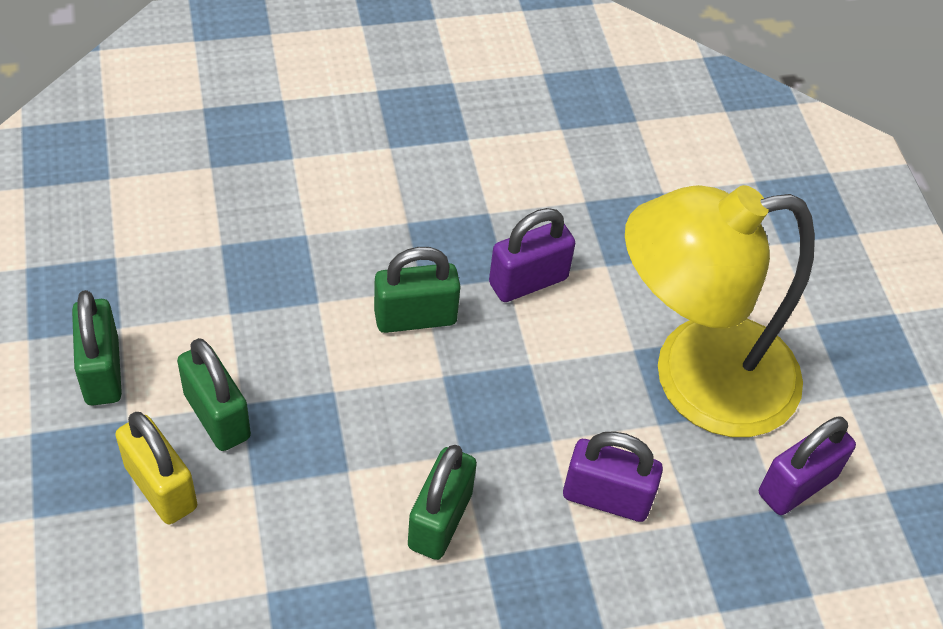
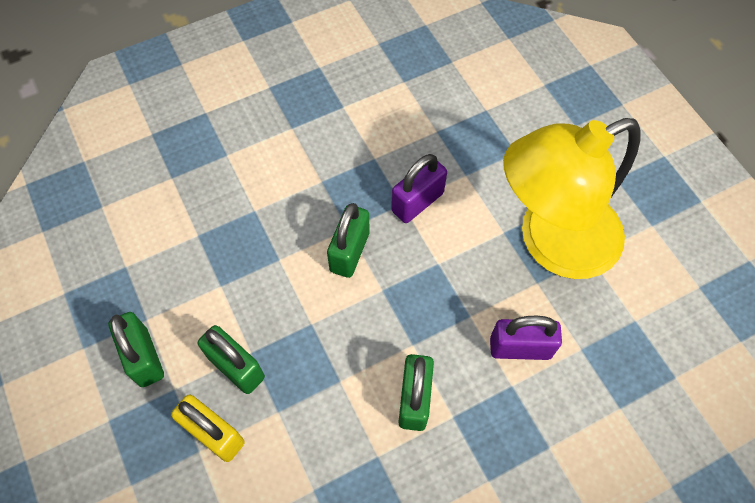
camera: 10 degrees left, 10 degrees up
green padlock [374,247,461,333] -> green padlock turned 45 degrees counterclockwise [327,203,370,278]
purple padlock [759,416,856,515] -> none

